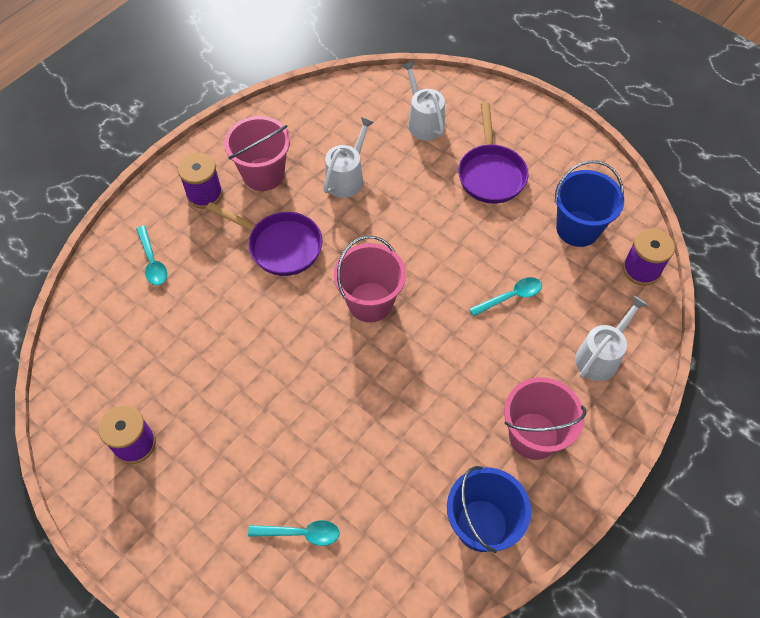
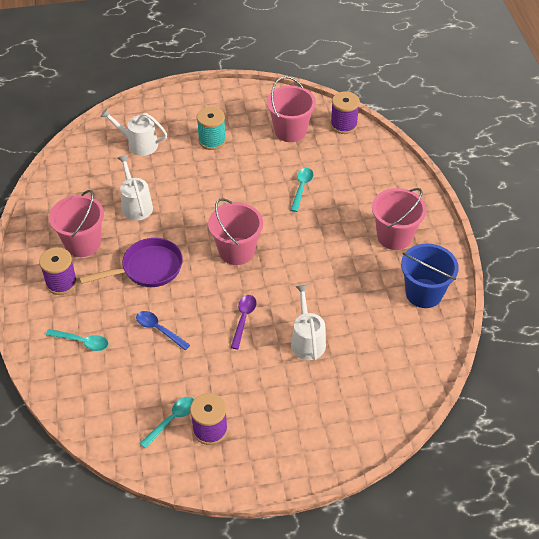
camera: 50 degrees left, 10 degrees down
turquoise spoon [248,520,340,546] -> turquoise spoon moved to [139,397,194,448]
purple pan [458,103,528,204] -> turquoise spool [197,107,226,150]
blue bucket [555,160,624,247] -> pink bucket [267,76,316,142]
white watering can [575,296,648,381] -> white watering can moved to [291,285,326,360]
none -> blue spoon [136,311,190,350]
none -> purple spoon [231,295,257,349]

